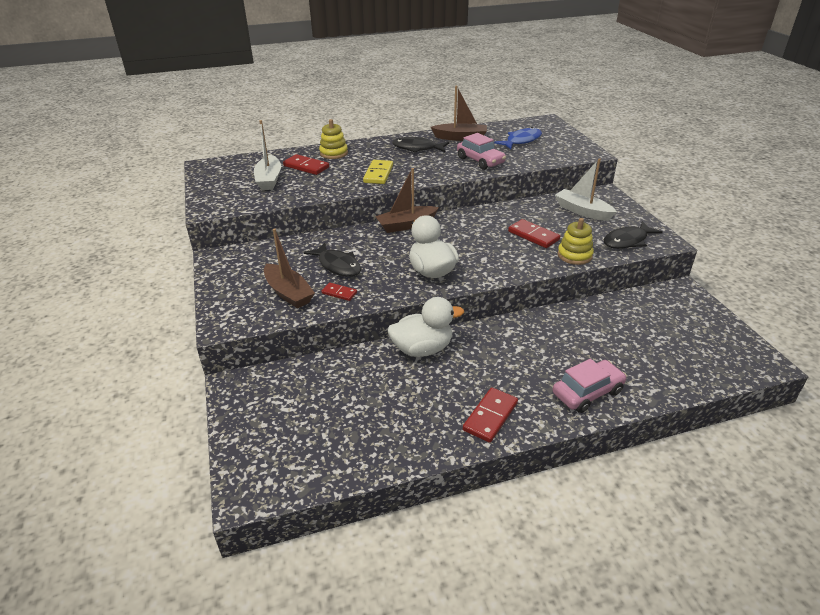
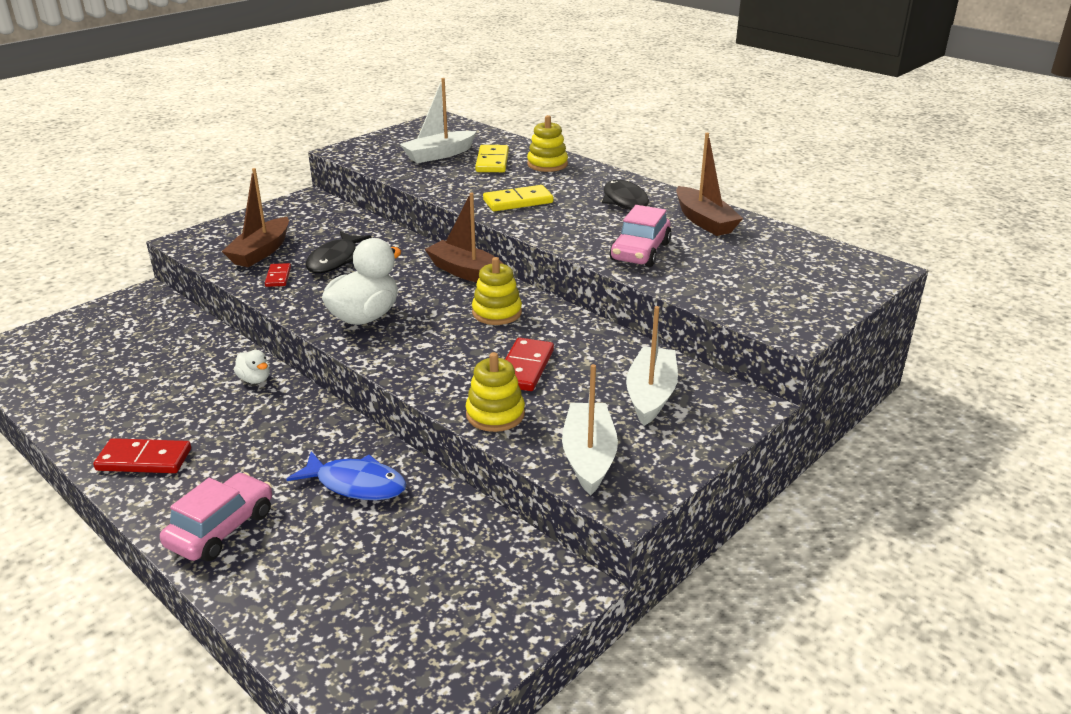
camera: 60 degrees right, 5 degrees down
red domino [283,154,329,175] -> yellow domino [475,145,509,172]
white duck [388,297,464,357] -> white duck [234,350,270,384], size x0.49
blue fish [494,127,542,149] -> blue fish moved to [287,451,406,500]
pink car [552,359,627,413] -> pink car turned 90 degrees counterclockwise [160,472,272,561]
black fish [604,221,663,249] -> white boat [562,364,618,495]
none -> yellow stacking toy [472,257,522,325]

